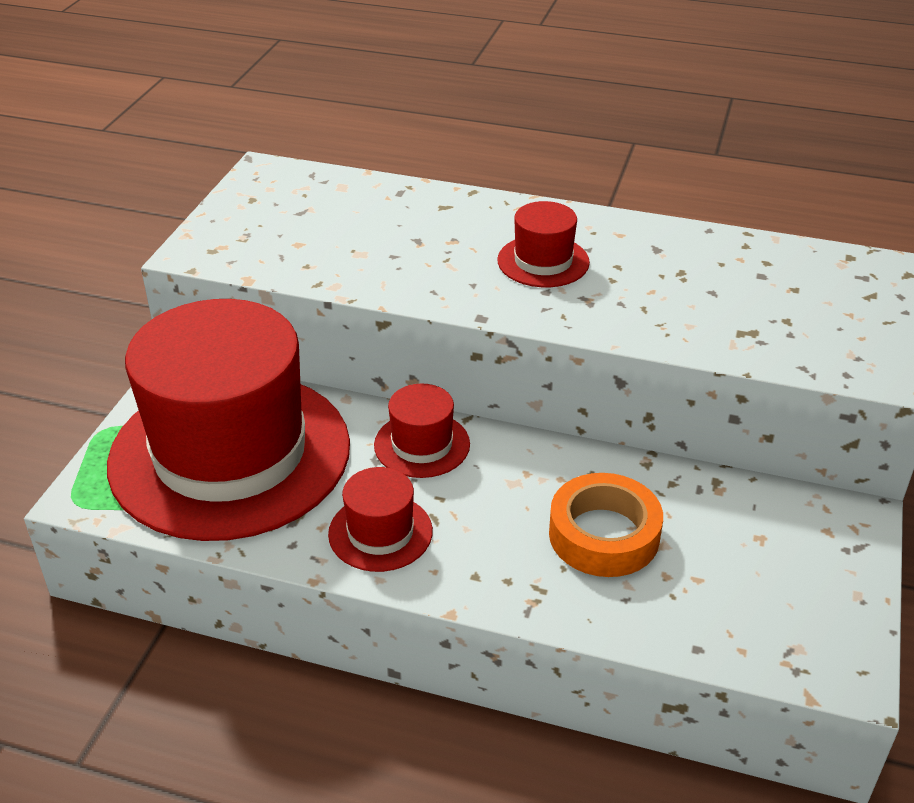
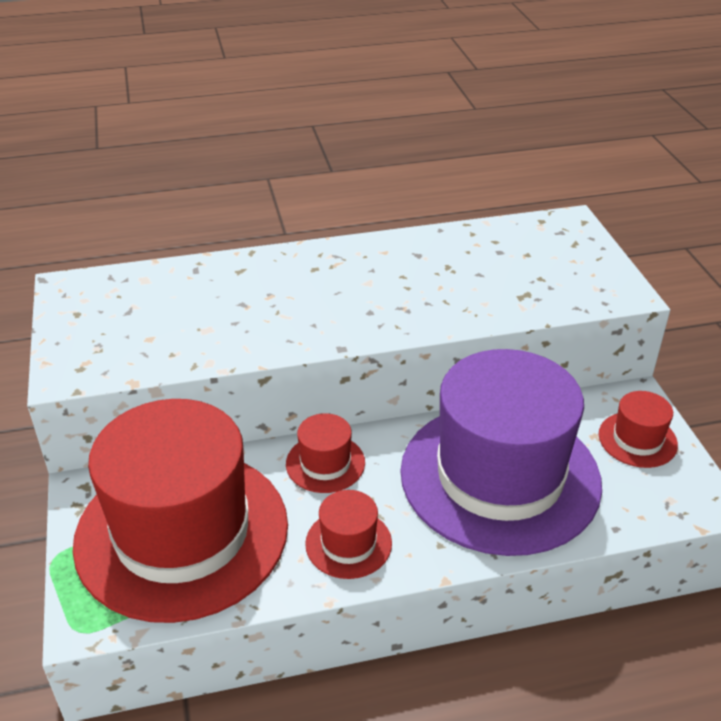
camera: 30 degrees left, 0 degrees up
red hat [497,201,590,287] -> red hat moved to [599,391,678,468]
orange tape [549,473,663,577] -> purple hat [400,349,602,556]

